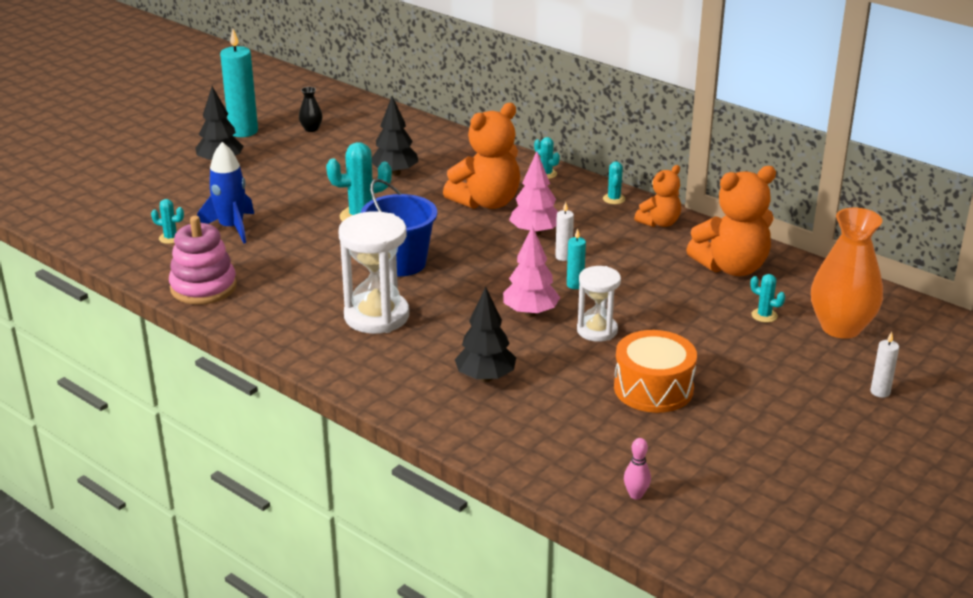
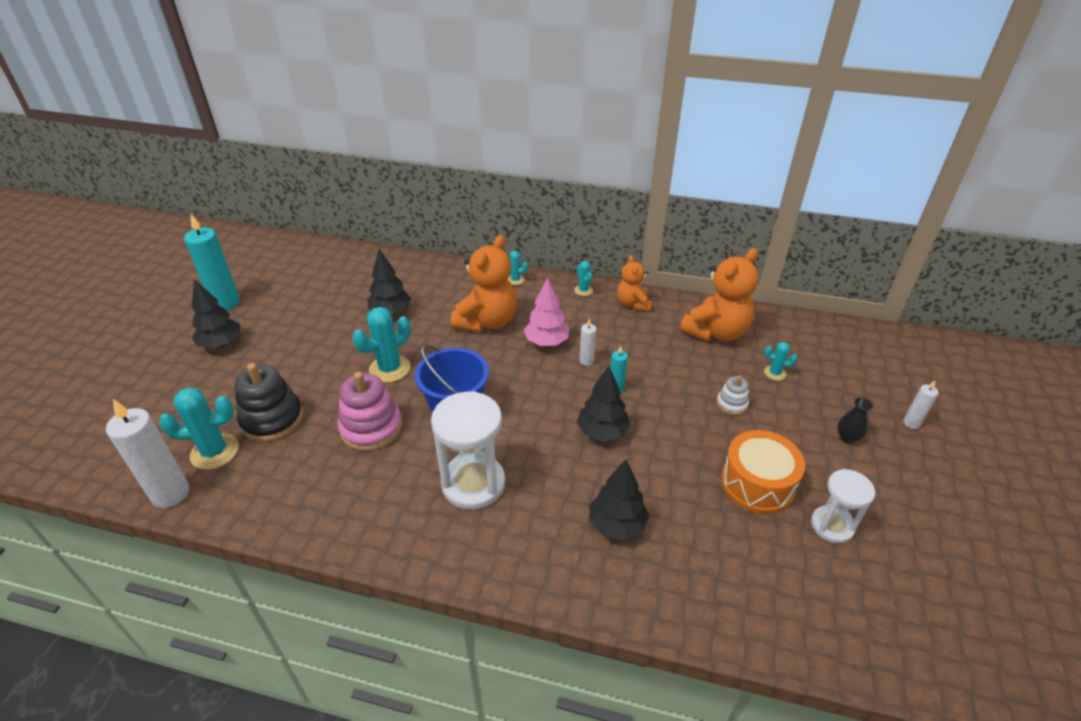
camera: 25 degrees left, 10 degrees up
turquoise cactus [151,199,184,244] -> turquoise cactus [159,387,239,470], size x1.91
pink stacking toy [169,216,237,305] -> pink stacking toy moved to [338,372,402,451]
blue rocket [197,142,254,244] -> black stacking toy [235,363,303,442]
black vase [299,87,323,132] -> black vase moved to [837,397,873,444]
pink tree [503,226,560,317] -> black tree [577,366,630,441]
white hourglass [577,266,621,342] -> white hourglass moved to [811,469,875,544]
pink bowling pin [624,438,651,499] -> none
orange teddy bear [634,165,681,227] -> orange teddy bear turned 150 degrees clockwise [617,255,651,311]
orange vase [811,208,883,339] -> none
none -> white candle [106,399,189,508]
none -> white stacking toy [716,376,749,415]

